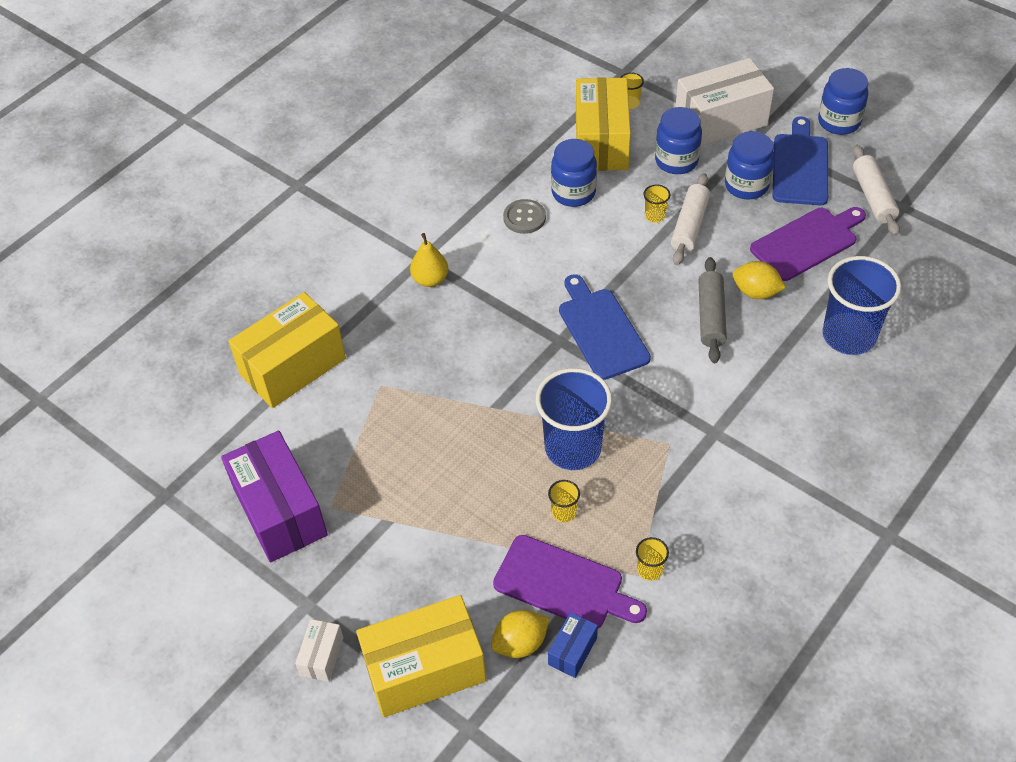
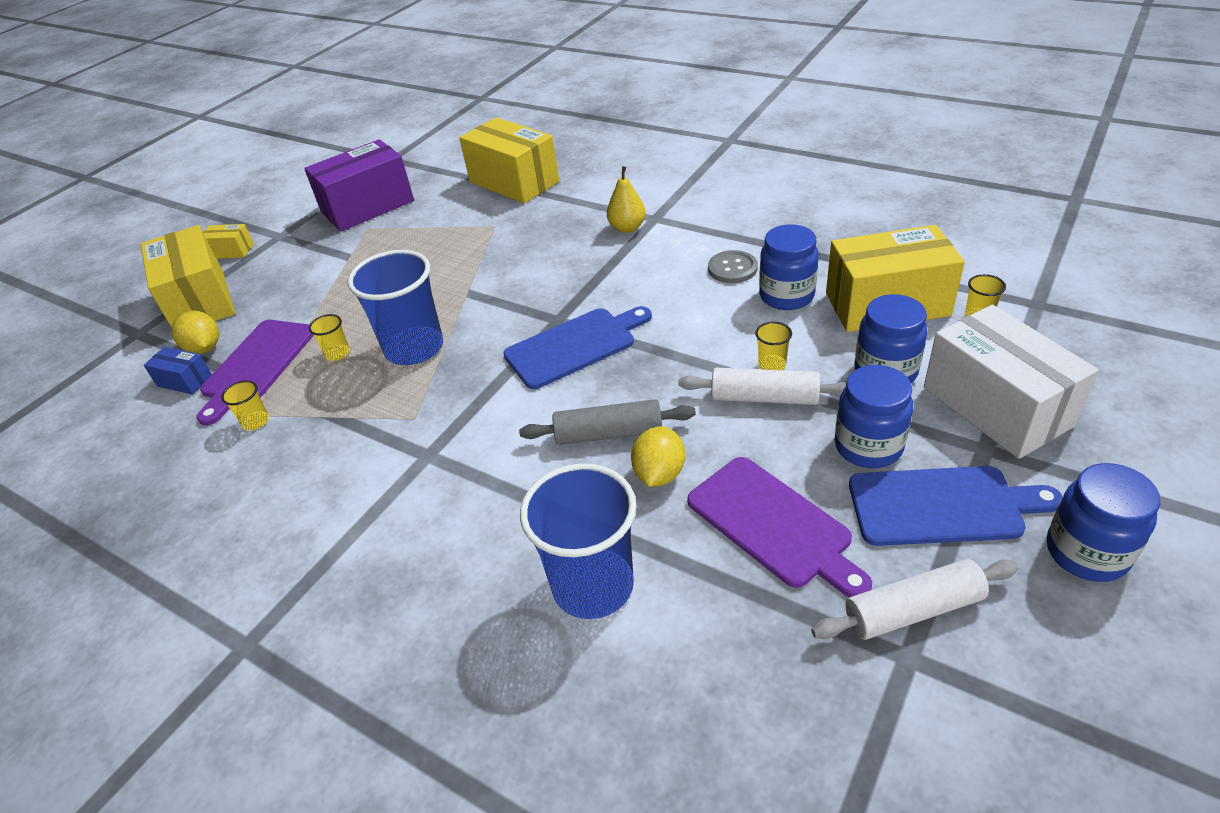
camera: 85 degrees right, 10 degrees down
white box [295,619,344,682] -> yellow box [203,224,254,259]

